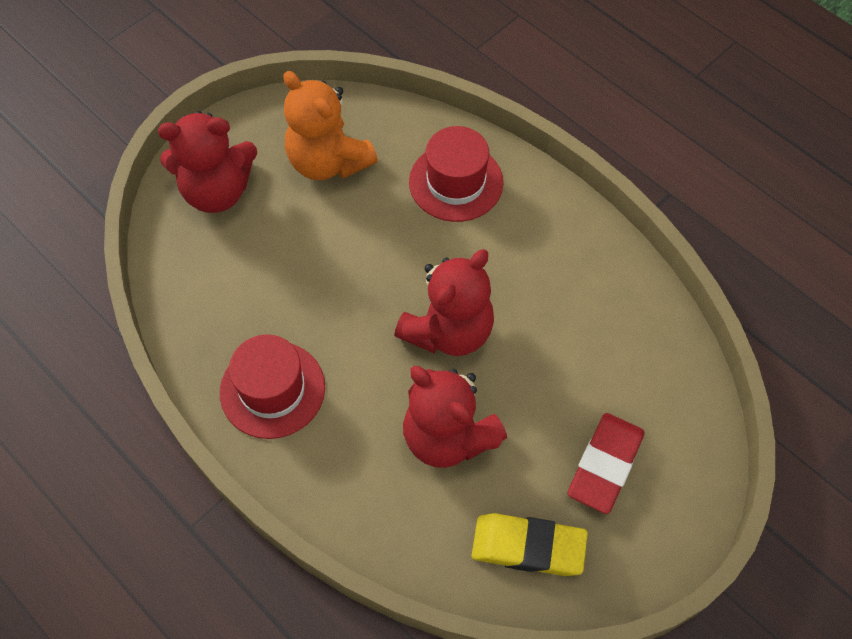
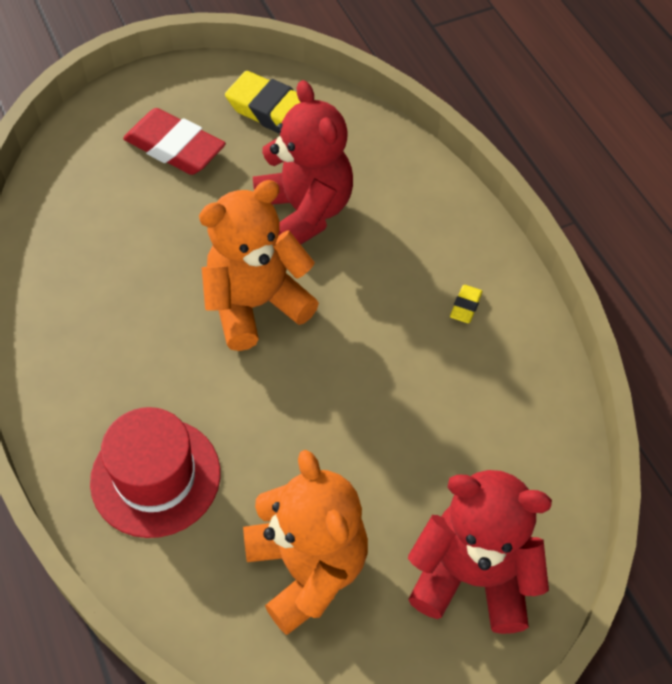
camera: 160 degrees left, 5 degrees down
red hat [220,334,325,439] -> yellow eraser [450,285,483,323]
red teddy bear [394,249,494,356] -> orange teddy bear [199,180,319,351]
red eraser [568,413,644,514] -> red eraser turned 75 degrees clockwise [123,108,226,175]

